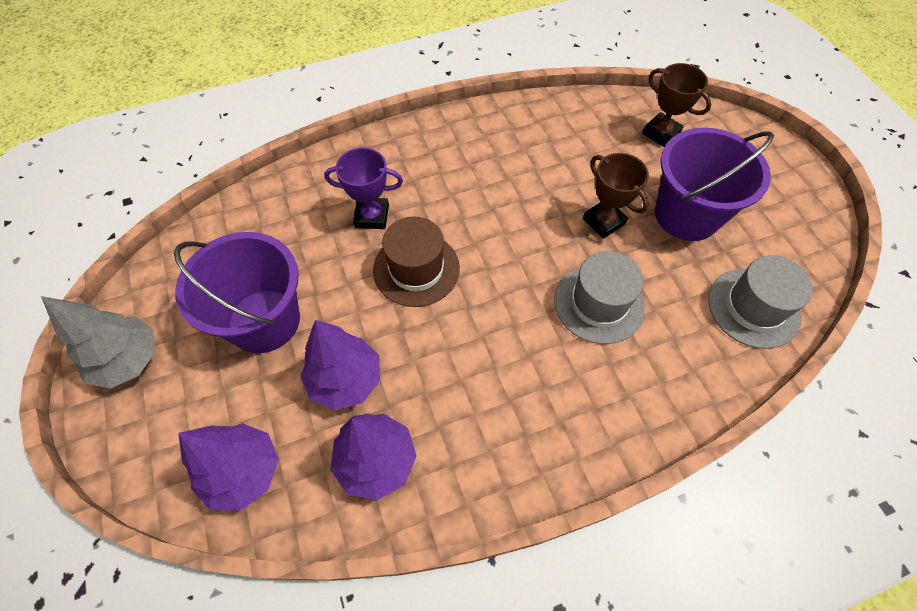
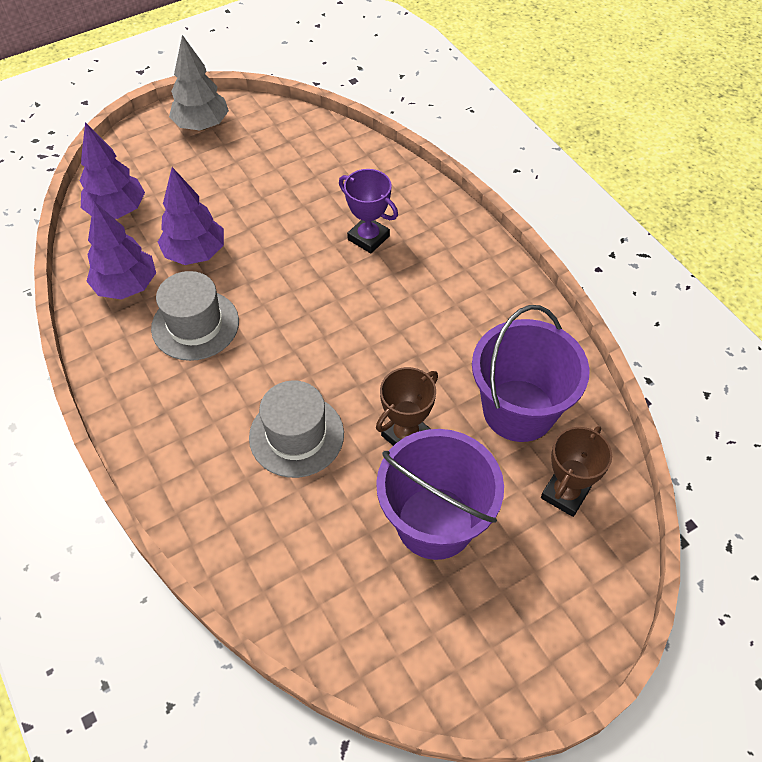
camera: 80 degrees right, 5 degrees down
purple bucket [174,232,300,353] -> purple bucket moved to [472,305,590,442]
purple trophy [324,148,403,229] -> purple trophy turned 45 degrees counterclockwise [339,169,398,254]
brown hat [373,216,460,307] -> none
grey hat [708,255,813,349] -> grey hat moved to [151,271,239,361]

